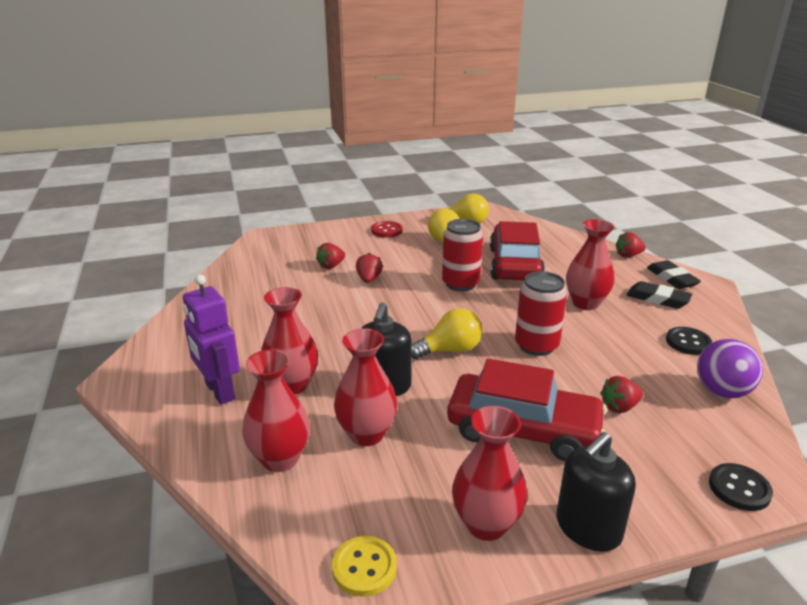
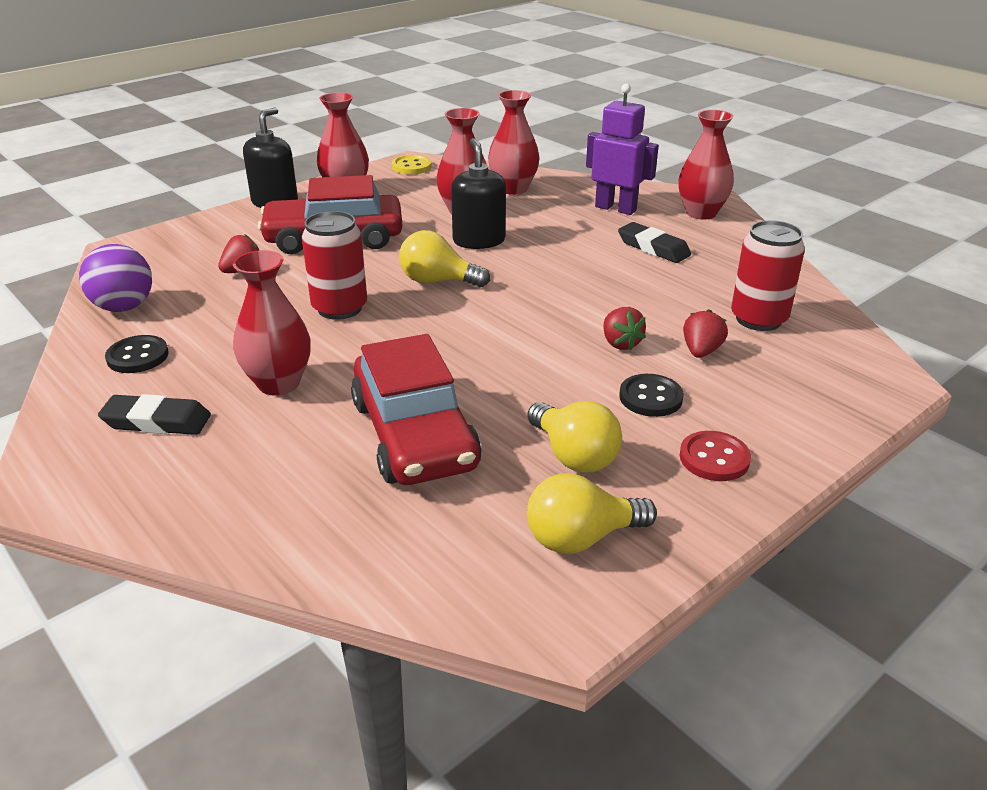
camera: 155 degrees right, 5 degrees up
red vase [261,287,318,394] -> red vase moved to [678,110,734,220]
yellow light bulb [412,308,482,359] -> yellow light bulb turned 60 degrees clockwise [399,230,490,287]
red can [442,219,483,291] -> red can moved to [731,220,805,331]
red strawberry [615,232,646,257] -> none
black eraser [647,260,701,289] -> black eraser moved to [618,222,691,263]
black button [709,463,773,511] -> black button moved to [619,374,684,417]

